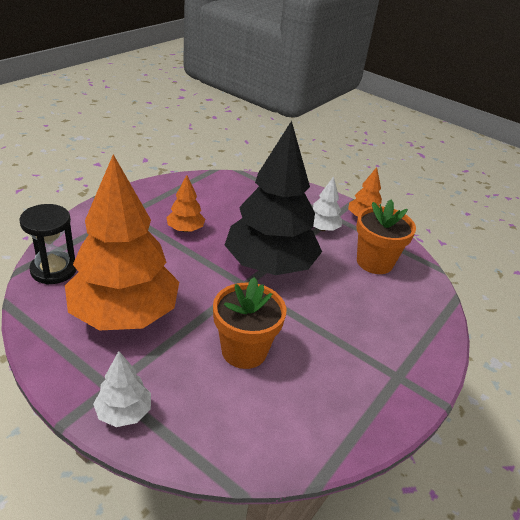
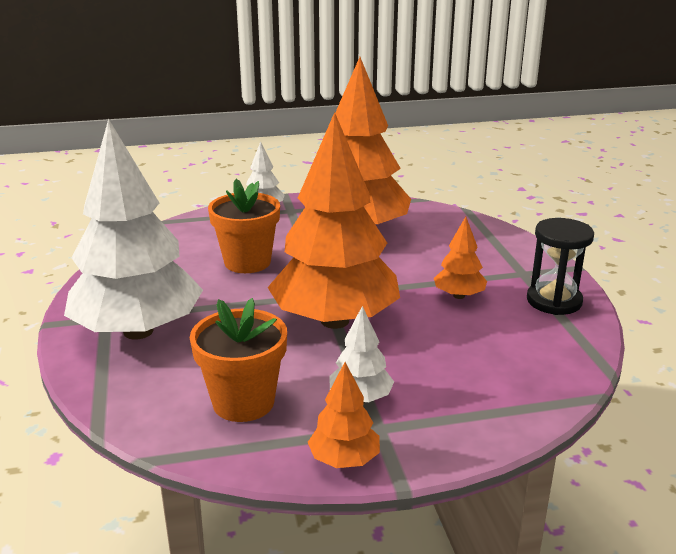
camera: 135 degrees right, 10 degrees down
black hourglass [19,204,77,284] -> black hourglass moved to [527,218,594,315]
black tree [225,121,322,275] -> orange tree [267,112,400,329]
none -> white tree [64,119,203,340]

